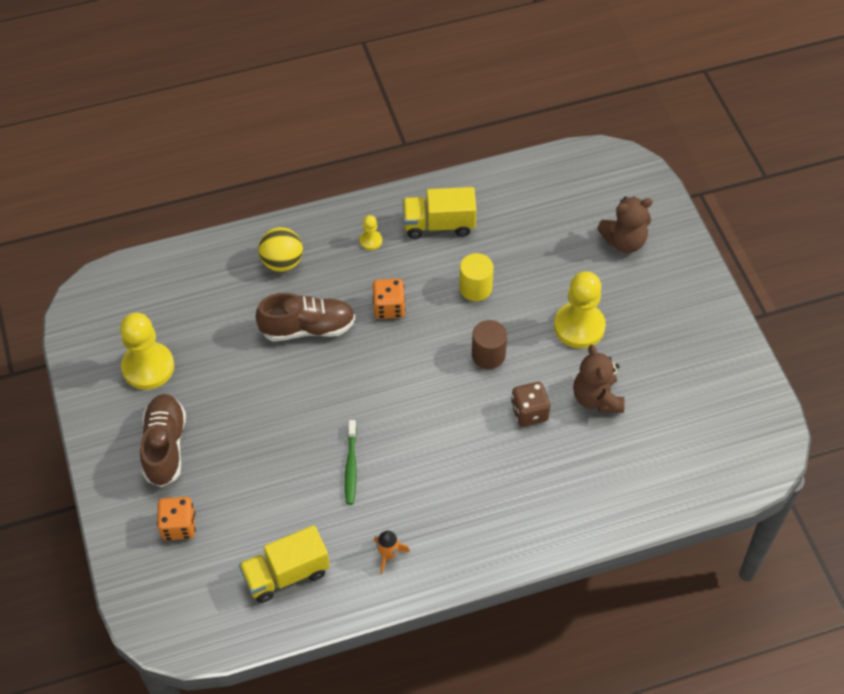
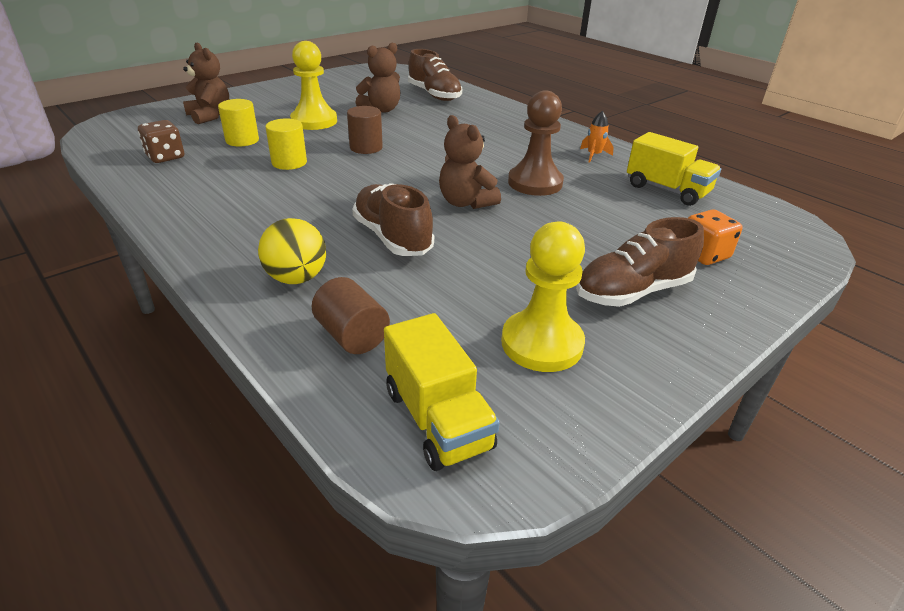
camera: 115 degrees left, 20 degrees down
green toothbrush [345,420,357,505] -> brown pawn [508,91,564,196]
yellow pawn [360,215,382,250] -> none
orange dice [373,279,406,319] -> none
yellow truck [403,187,476,239] -> yellow truck moved to [384,313,500,471]
brown dice [511,382,550,427] -> brown dice moved to [138,120,184,163]
none -> yellow cylinder [218,99,259,146]
none -> brown cylinder [312,277,390,354]
none -> brown shoe [408,49,462,101]
none -> brown teddy bear [439,115,501,209]

